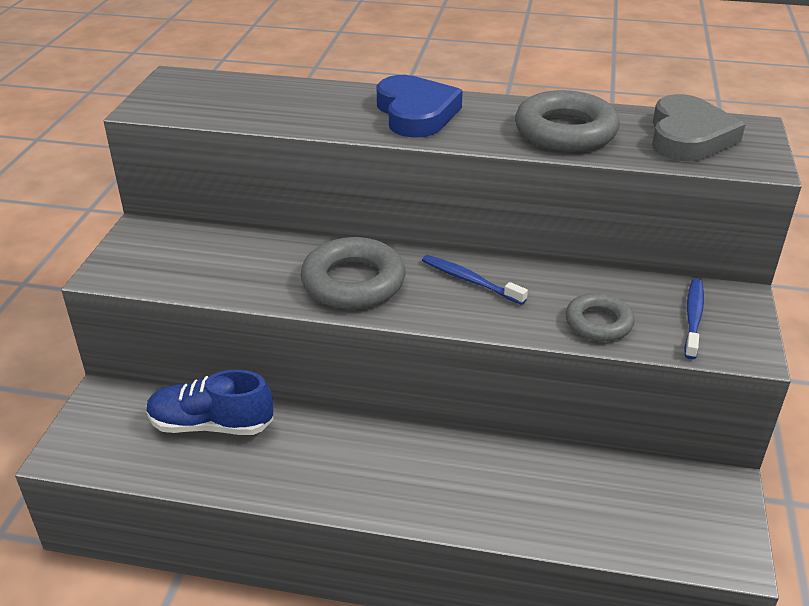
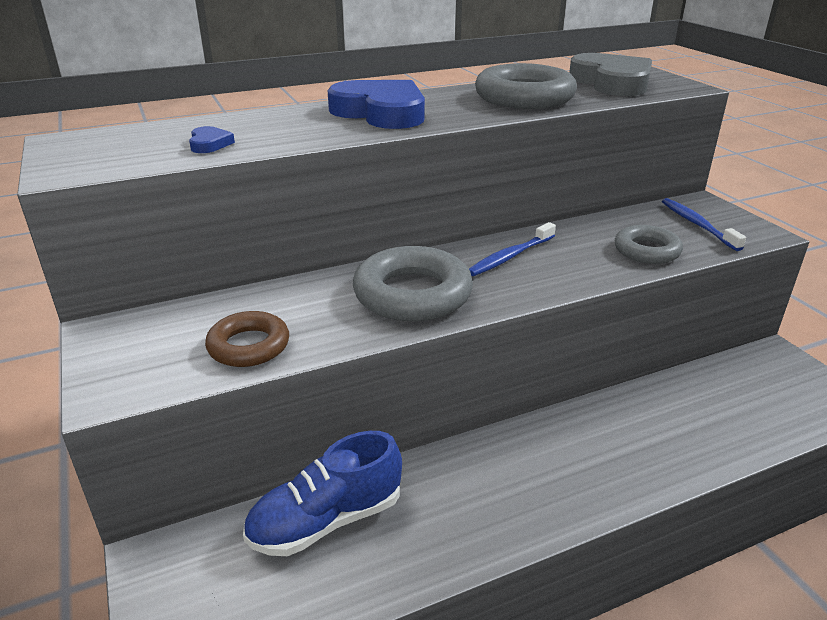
camera: 35 degrees left, 5 degrees down
blue toothbrush [422,255,528,305] -> blue toothbrush turned 45 degrees counterclockwise [469,222,556,276]
none -> blue heart [189,126,235,153]
none -> brown ring [205,311,289,367]

